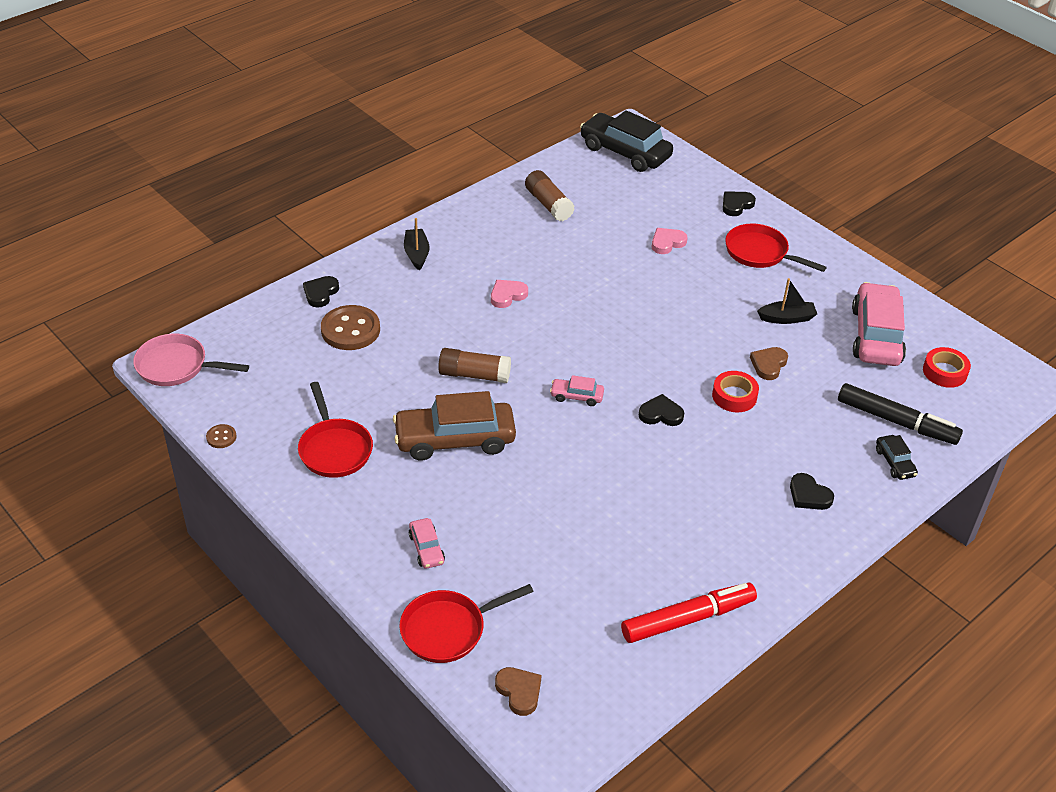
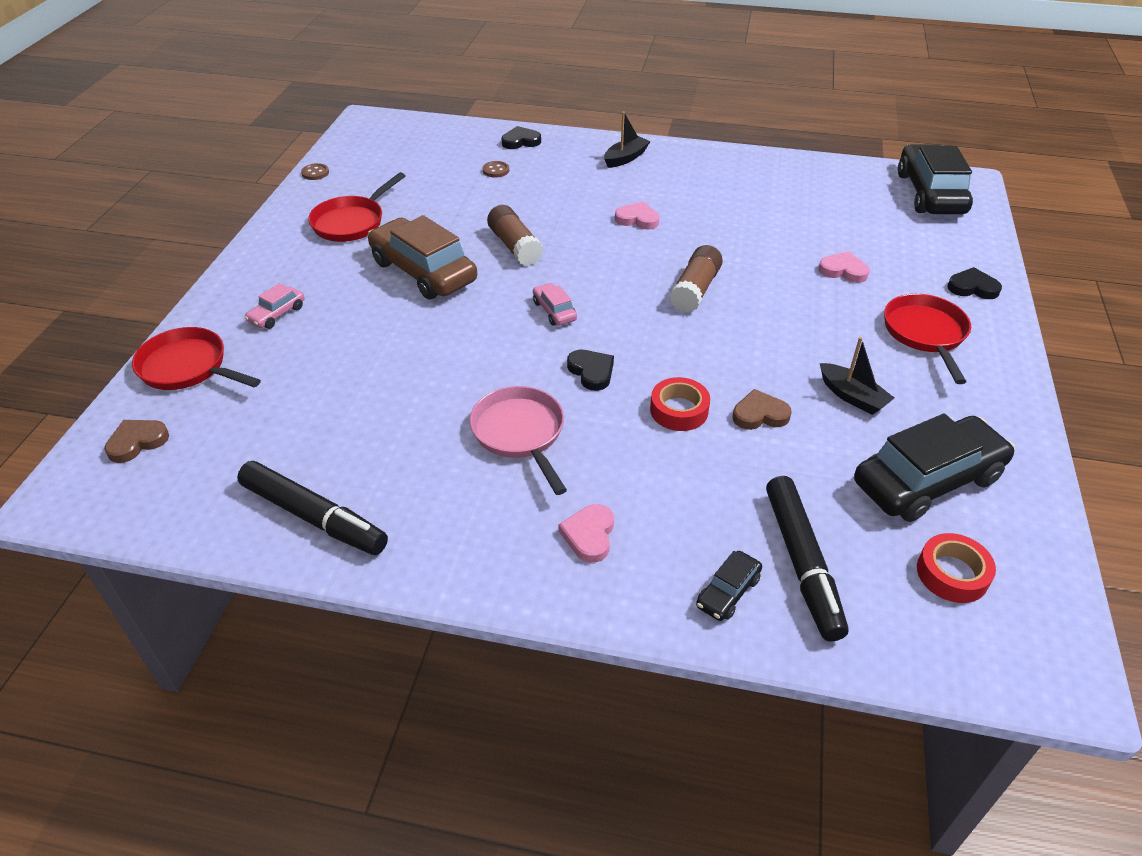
camera: 55 degrees right, 0 degrees up
pink pan [133,334,249,386] -> pink pan moved to [470,386,567,495]
brown button [321,305,380,350] -> brown button [483,161,509,178], size x0.46
brown heart [495,667,541,716] -> brown heart turned 150 degrees counterclockwise [104,420,169,463]
brown glue stick [525,170,575,221] -> brown glue stick moved to [670,245,723,313]
red marker [621,582,757,643] -> black marker [237,461,388,555]
black heart [790,473,834,510] -> pink heart [559,504,614,563]
pink car [852,282,906,366] -> black car [854,414,1015,522]

